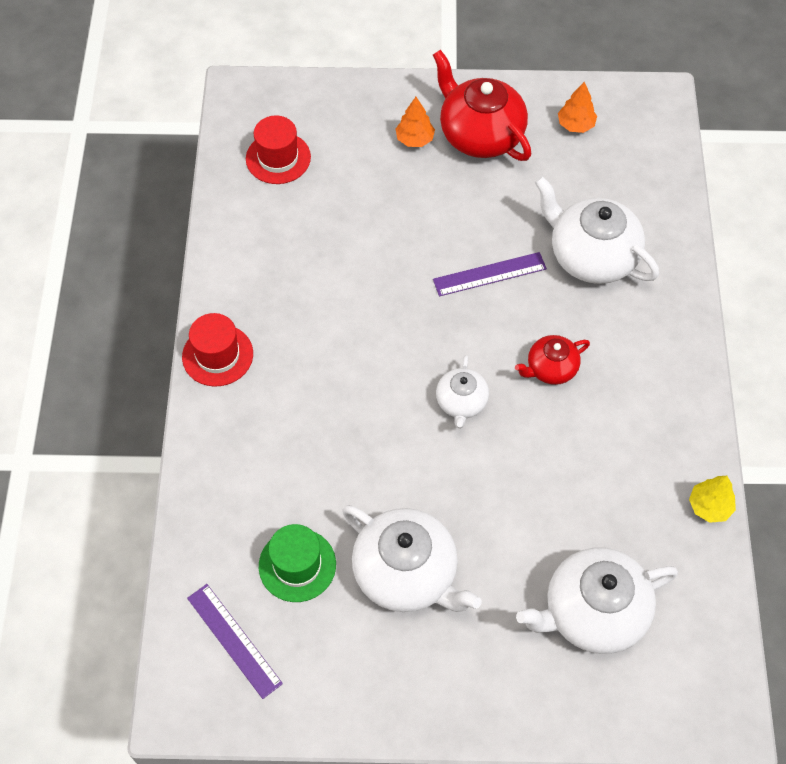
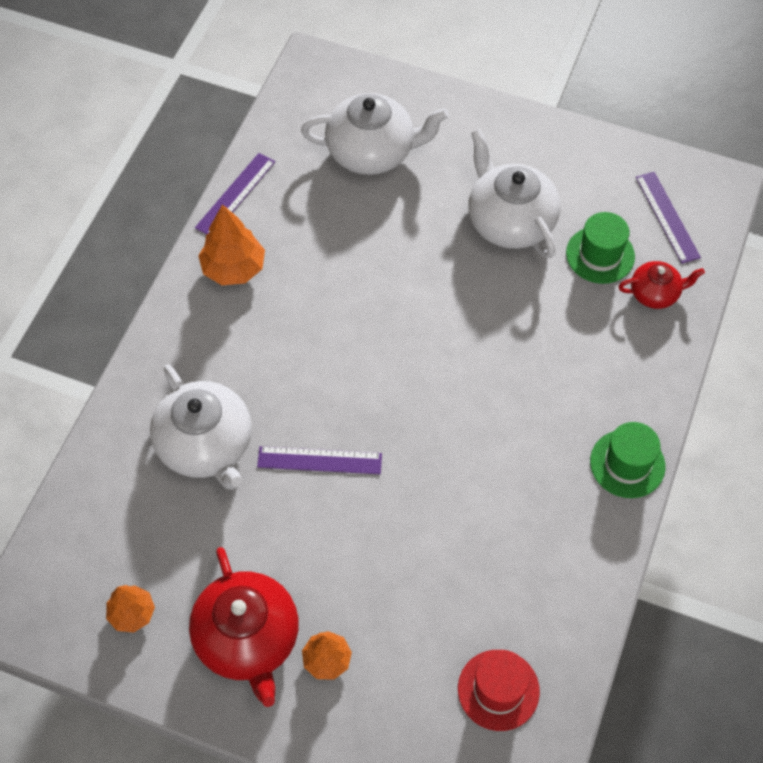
camera: 160 degrees left, 0 degrees up
red hat [182,313,253,387] -> green hat [590,422,665,498]
white teapot [436,355,489,428] -> none
red teapot [515,335,590,385] -> red teapot moved to [619,261,705,309]
yellow tree [689,476,736,523] -> purple ruler [195,153,275,235]
none -> orange tree [198,204,265,285]

